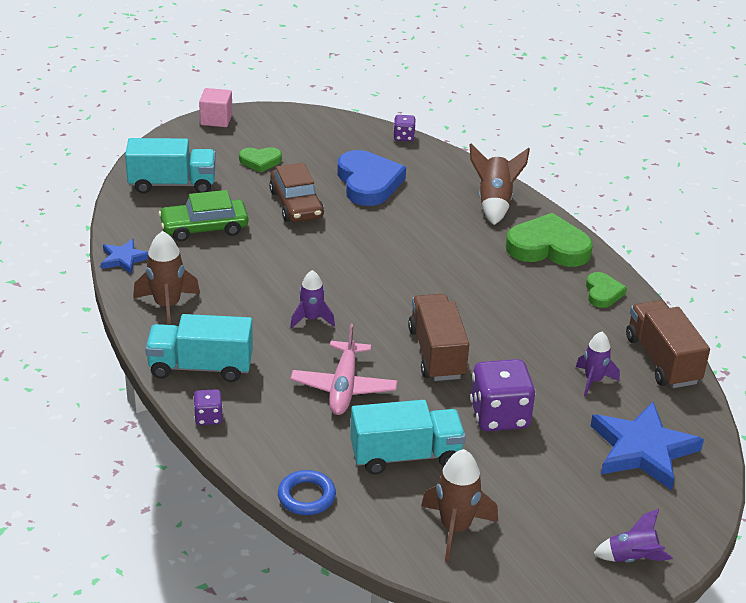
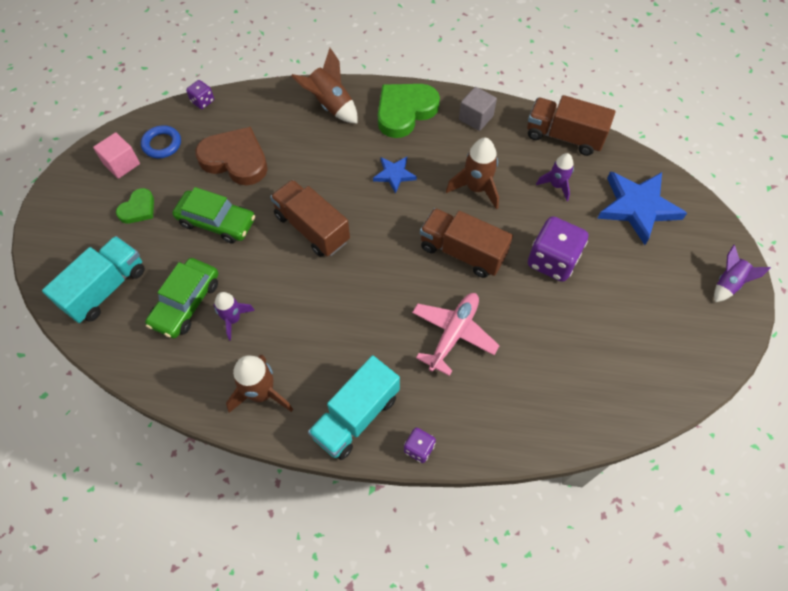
camera: 50 degrees left, 25 degrees up
blue star [101,239,148,274] -> blue star moved to [373,157,417,194]
pink cube [199,88,233,127] -> pink cube moved to [93,132,140,178]
brown car [269,163,324,222] -> green car [172,187,255,244]
blue ring [278,470,336,515] -> blue ring moved to [141,125,181,158]
purple rocket [290,270,335,329] -> purple rocket moved to [214,292,255,341]
pink plane [290,324,397,415] -> pink plane turned 105 degrees counterclockwise [412,293,500,376]
blue heart [338,150,406,206] -> brown heart [195,127,268,185]
turquoise truck [350,400,466,475] -> none
brown rocket [421,449,498,562] -> brown rocket moved to [446,138,499,210]
green heart [586,272,627,308] -> grey cube [459,87,497,131]
none -> brown truck [270,180,350,257]

